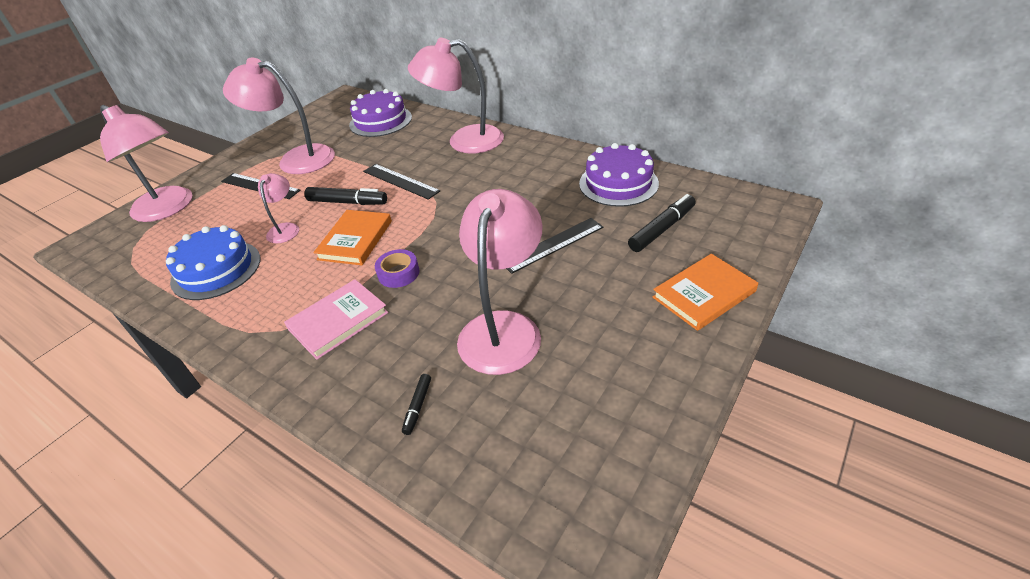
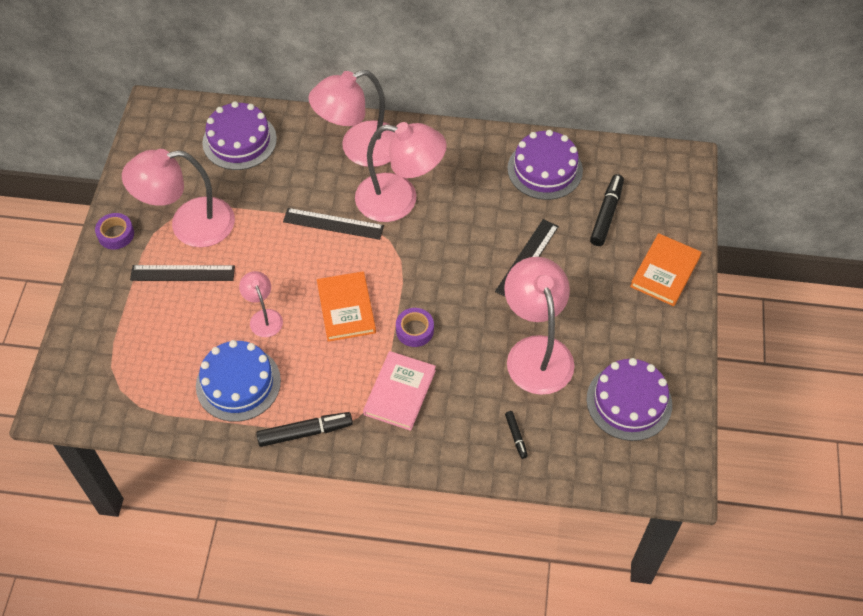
camera: 30 degrees left, 15 degrees up
pink lamp [100,105,193,222] -> pink lamp moved to [355,122,447,222]
black marker [305,187,387,205] -> black marker moved to [256,412,353,447]
none -> purple tape [95,213,134,249]
none -> purple cake [586,358,672,441]

